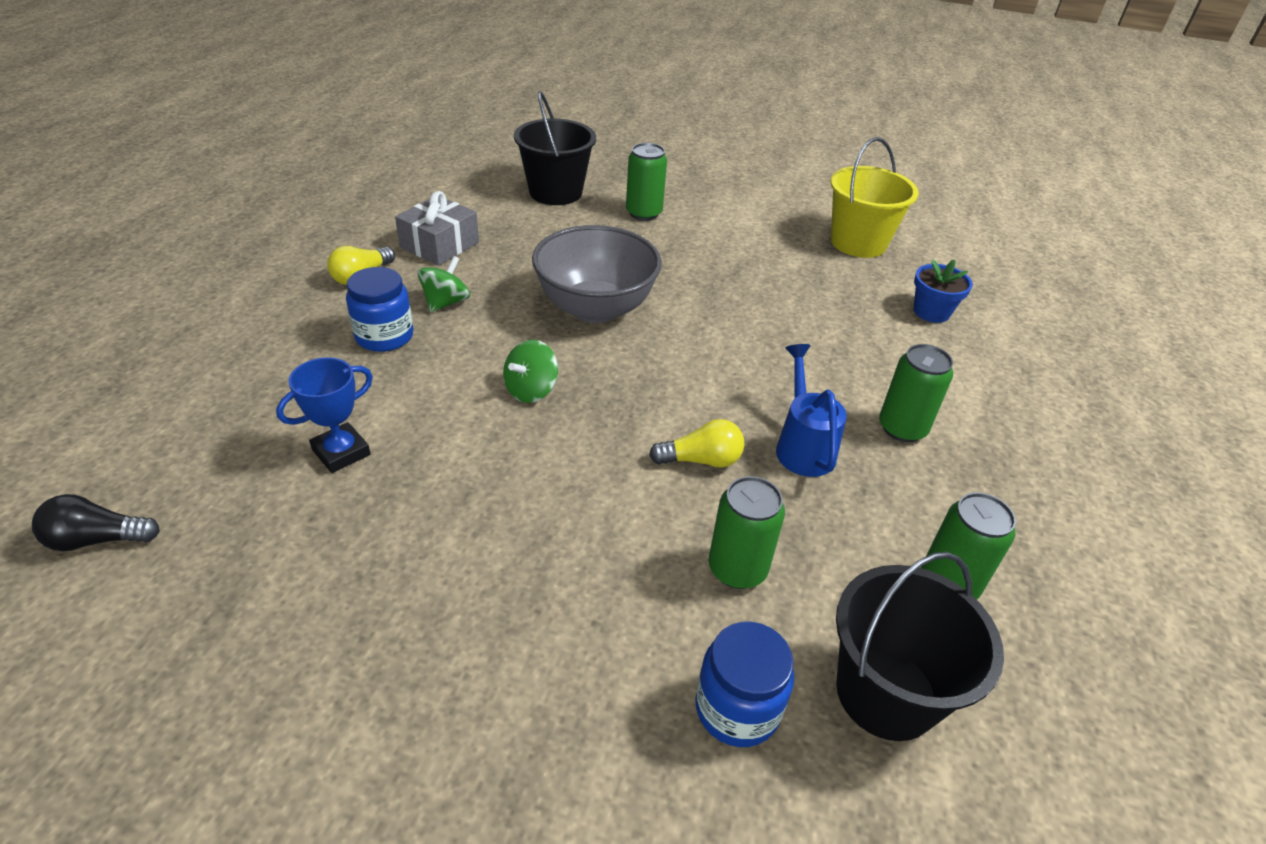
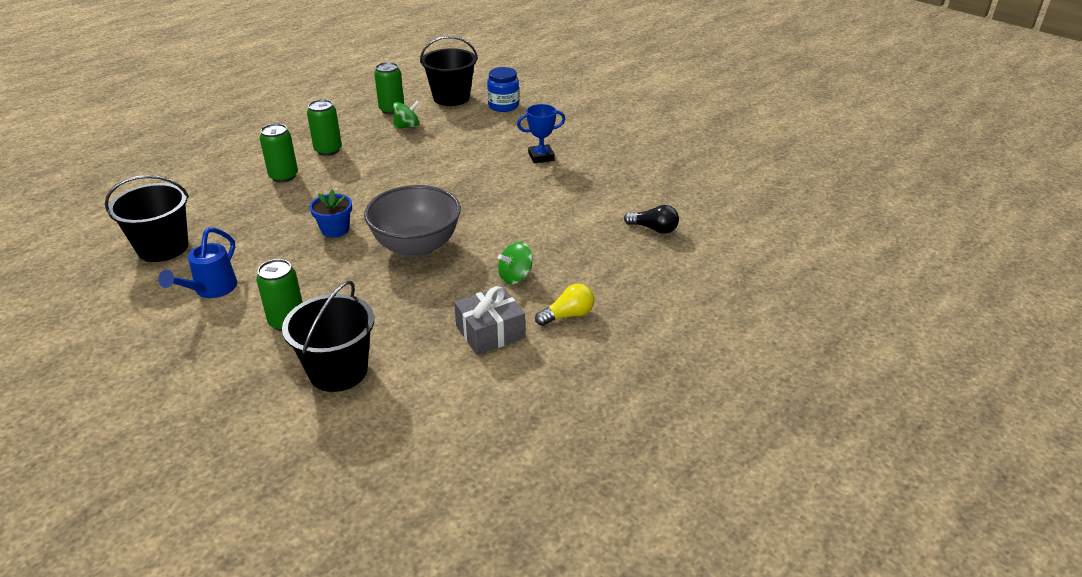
camera: 150 degrees left, 5 degrees down
black light bulb [32,494,160,551] -> black light bulb moved to [624,205,679,234]
blue trophy [276,357,373,473] -> blue trophy moved to [517,104,566,163]
blue jar [346,267,413,352] -> none
green spinning top [503,340,558,403] -> green spinning top moved to [393,101,420,129]
yellow light bulb [649,419,744,468] -> none
green can [709,476,785,589] -> green can moved to [260,124,298,182]
blue watering can [776,344,847,477] -> blue watering can moved to [158,228,237,298]
yellow bucket [830,137,919,258] -> black bucket [105,175,189,262]
blue flower pot [914,260,973,323] -> blue flower pot moved to [309,189,352,238]

